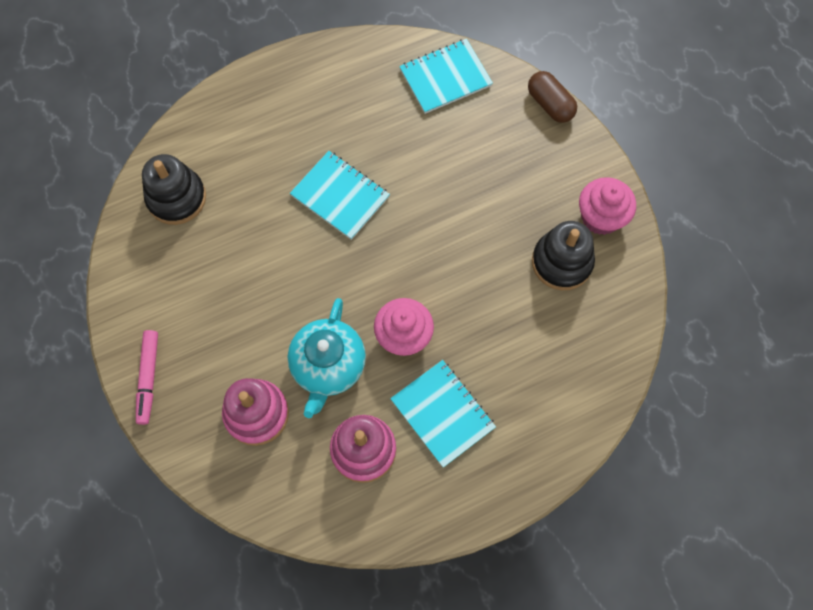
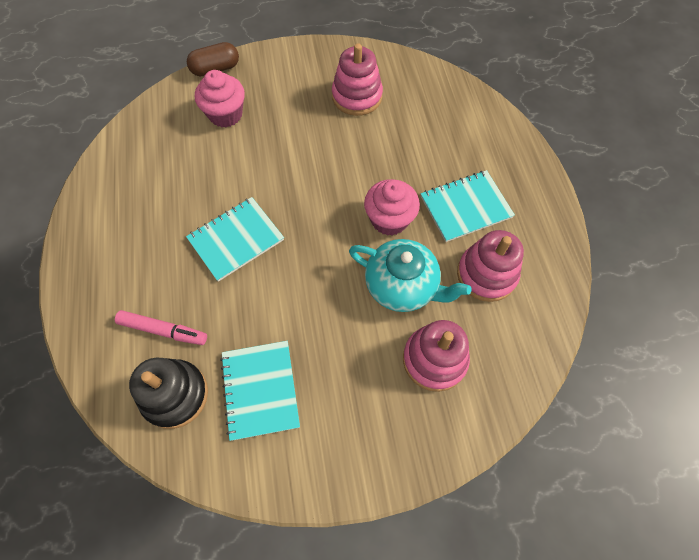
camera: 75 degrees left, 5 degrees down
pink marker [136,330,158,425] -> pink marker moved to [115,310,207,345]
turquoise notebook [399,39,493,114] -> turquoise notebook moved to [220,341,300,441]
black stacking toy [532,221,595,290] -> pink stacking toy [332,44,383,116]
pink cupcake [579,177,636,235] -> pink cupcake moved to [195,70,245,127]

